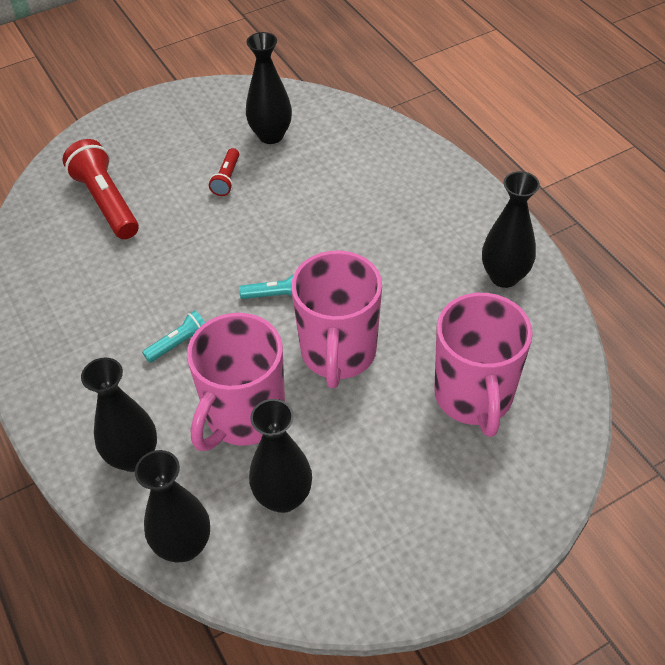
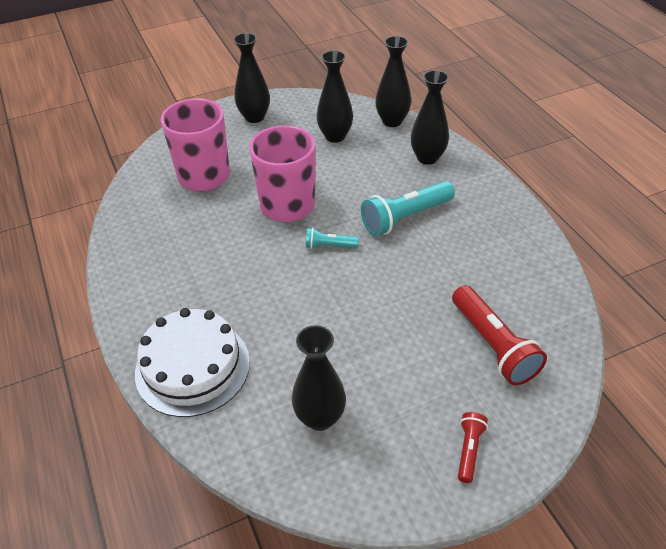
camera: 175 degrees left, 5 degrees down
turquoise flashlight [142,310,205,363] -> turquoise flashlight [361,181,455,236], size x1.92
pink mug [187,313,285,451] -> none
red flashlight [209,148,239,196] -> red flashlight moved to [458,412,488,483]
black vase [482,171,540,288] -> black vase moved to [233,33,270,123]
none -> white cake [135,308,250,417]

